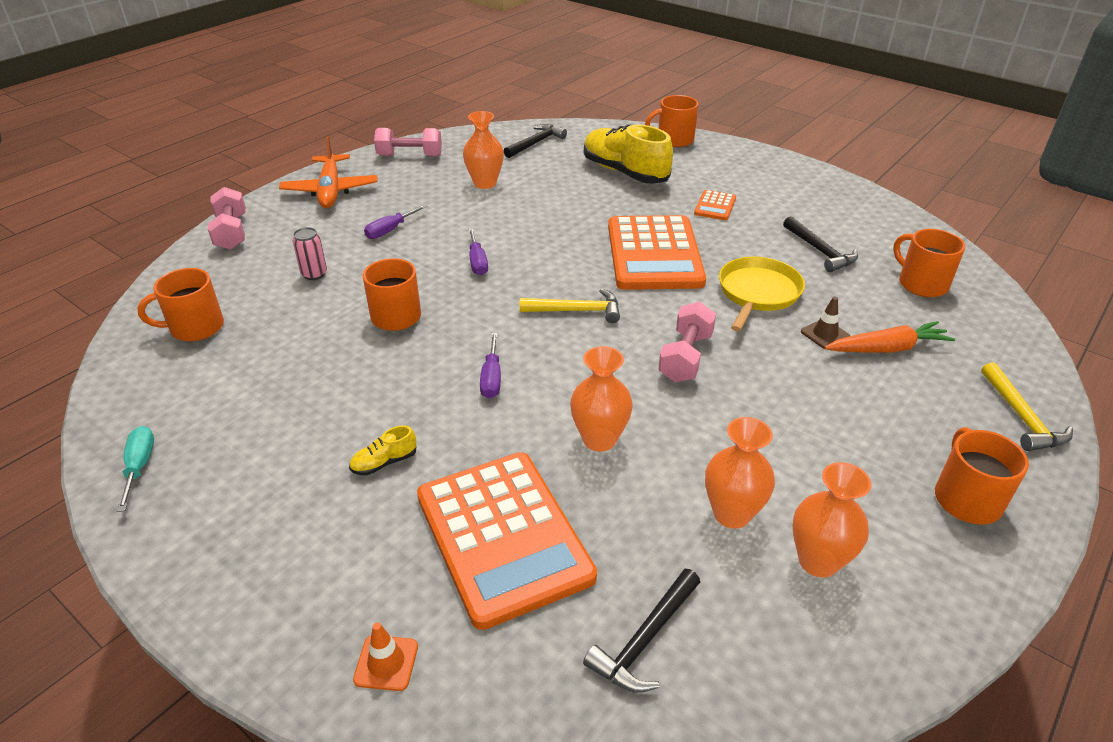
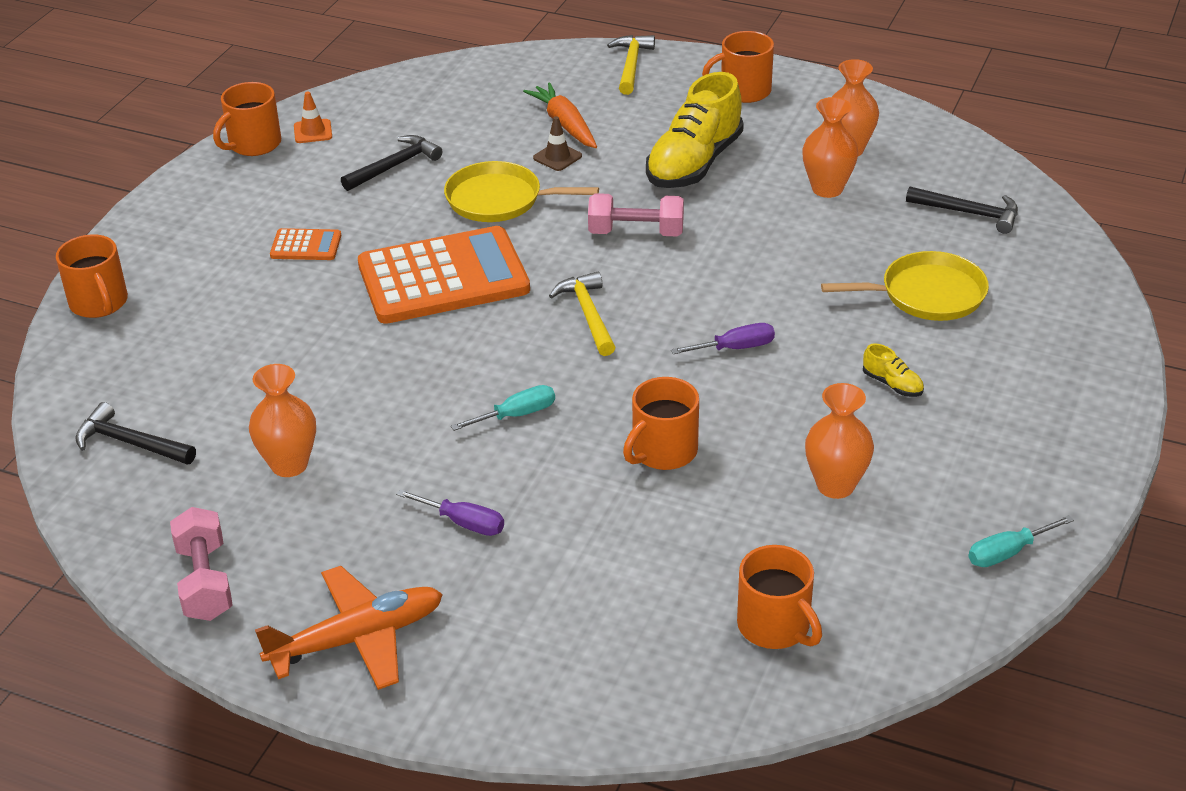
camera: 105 degrees left, 0 degrees up
pink dumbbell [208,187,246,250] -> none
pink can [293,227,327,280] -> none
orange traffic cone [353,622,418,691] -> orange traffic cone moved to [294,92,332,143]
orange calculator [417,452,597,630] -> yellow pan [821,251,989,321]
purple screwdriver [468,228,488,275] -> turquoise screwdriver [451,385,555,431]
orange vase [570,346,633,452] -> orange vase moved to [805,383,874,499]
yellow shoe [584,124,673,184] -> yellow shoe moved to [646,72,744,188]
orange mug [893,229,965,297] -> orange mug moved to [213,82,281,156]
yellow hammer [981,362,1073,451] -> yellow hammer turned 60 degrees counterclockwise [607,35,655,95]

